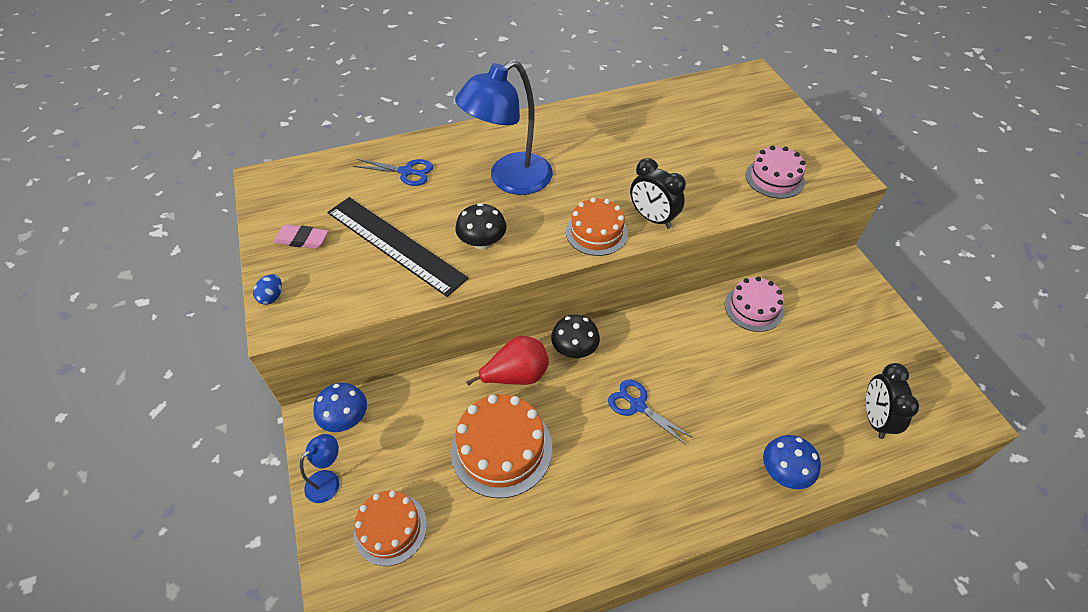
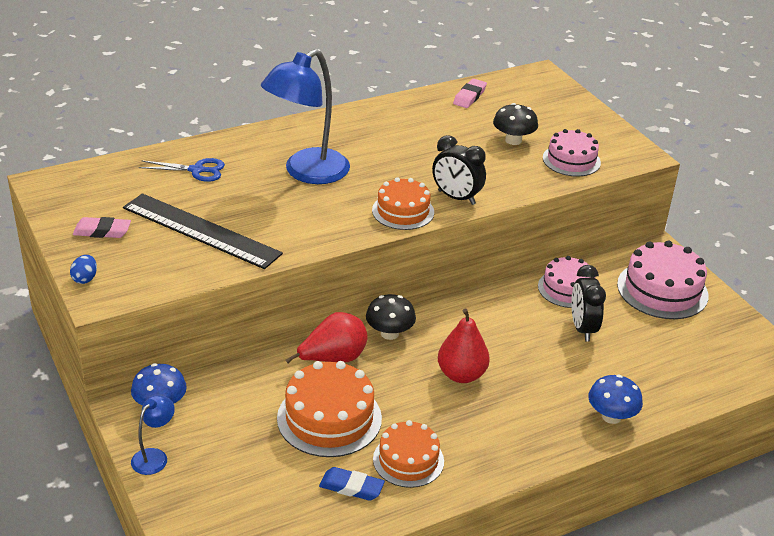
camera: 10 degrees left, 15 degrees down
orange cake [354,491,427,566] -> orange cake moved to [373,420,444,488]
black mushroom [456,203,506,250] -> black mushroom moved to [493,103,538,145]
blue scissors [608,379,693,446] -> red pear [438,309,490,383]
black clock [866,363,919,439] -> black clock moved to [571,265,606,342]
none -> blue eraser [319,467,385,501]
none -> pink eraser [453,79,487,108]
none -> pink cake [617,241,709,319]

